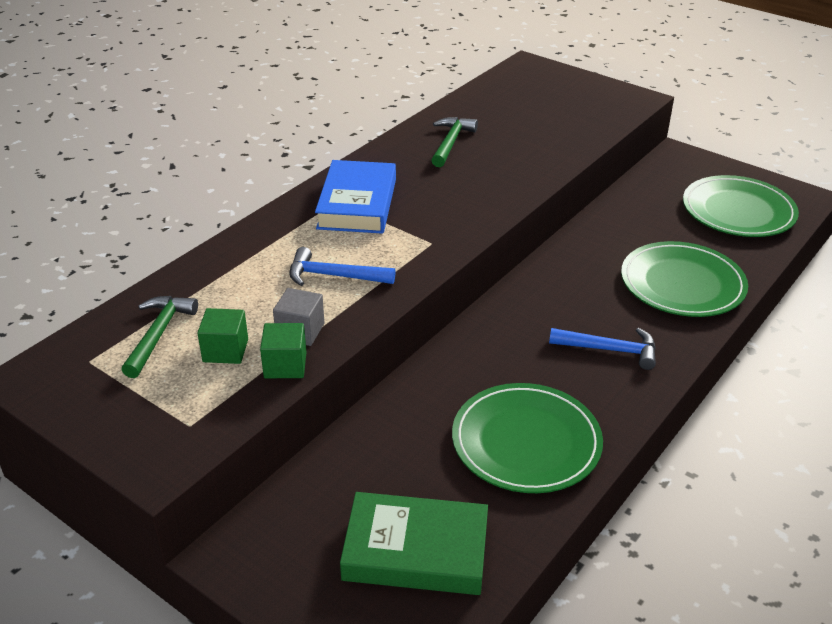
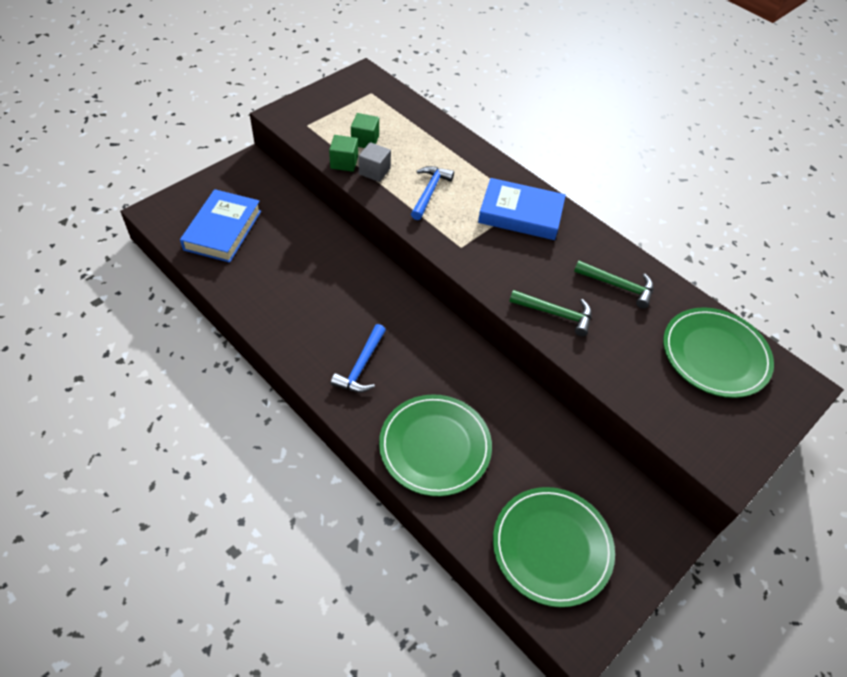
camera: 95 degrees right, 15 degrees up
green hammer [121,296,198,378] -> green hammer moved to [509,290,592,336]
green book [340,492,488,595] -> blue book [180,189,261,263]
green plate [452,383,603,493] -> green plate moved to [663,307,774,398]

